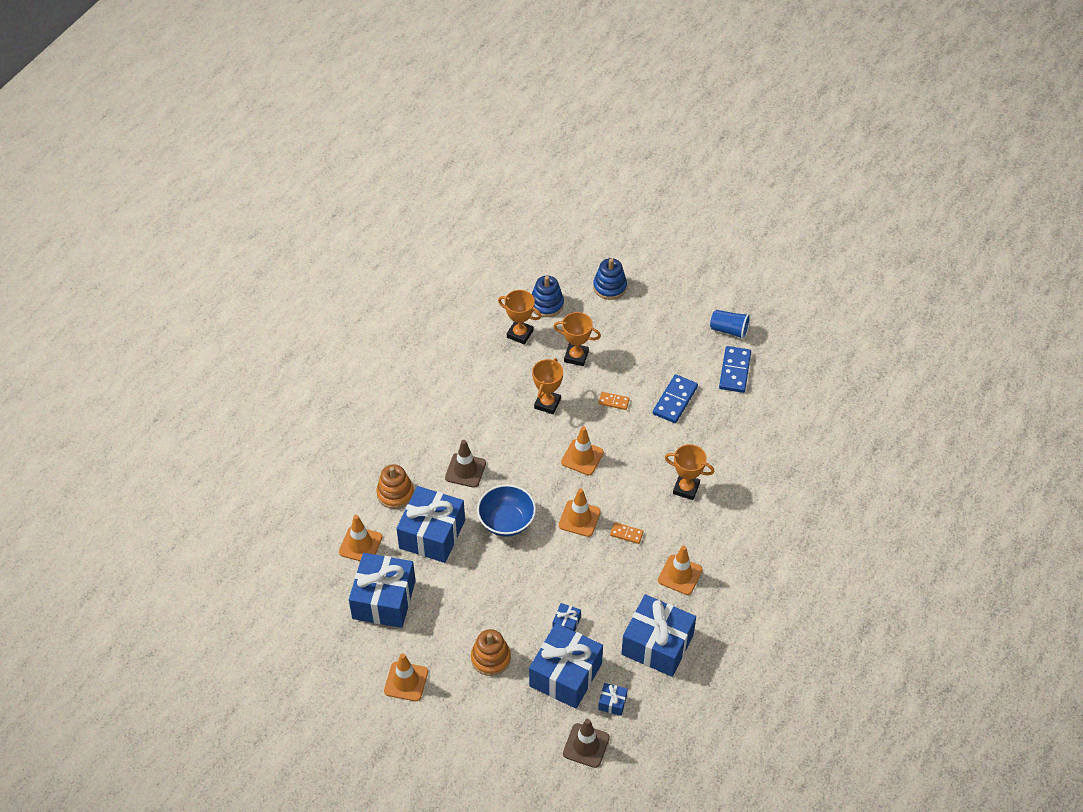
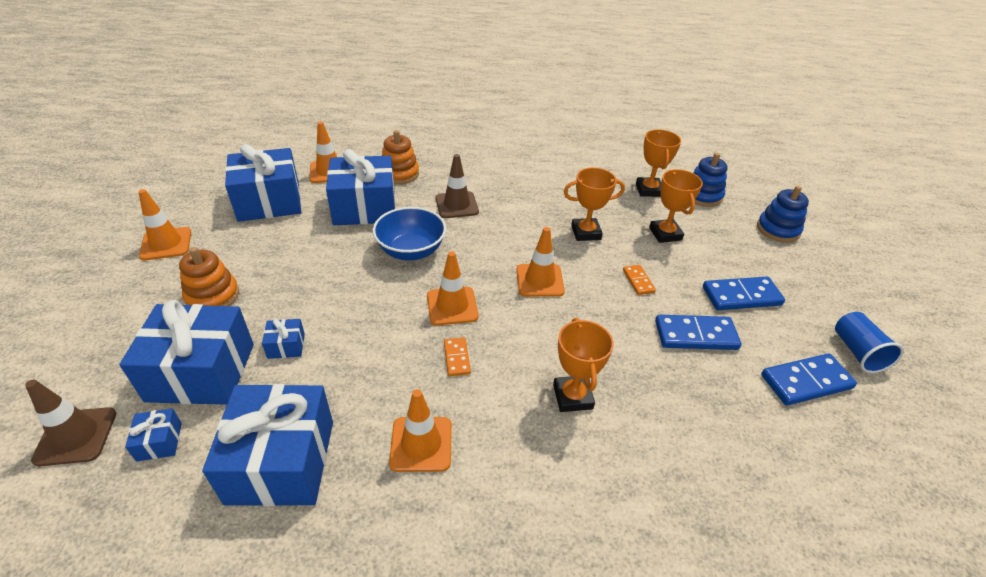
camera: 60 degrees right, 10 degrees down
none -> blue domino [703,277,785,310]

